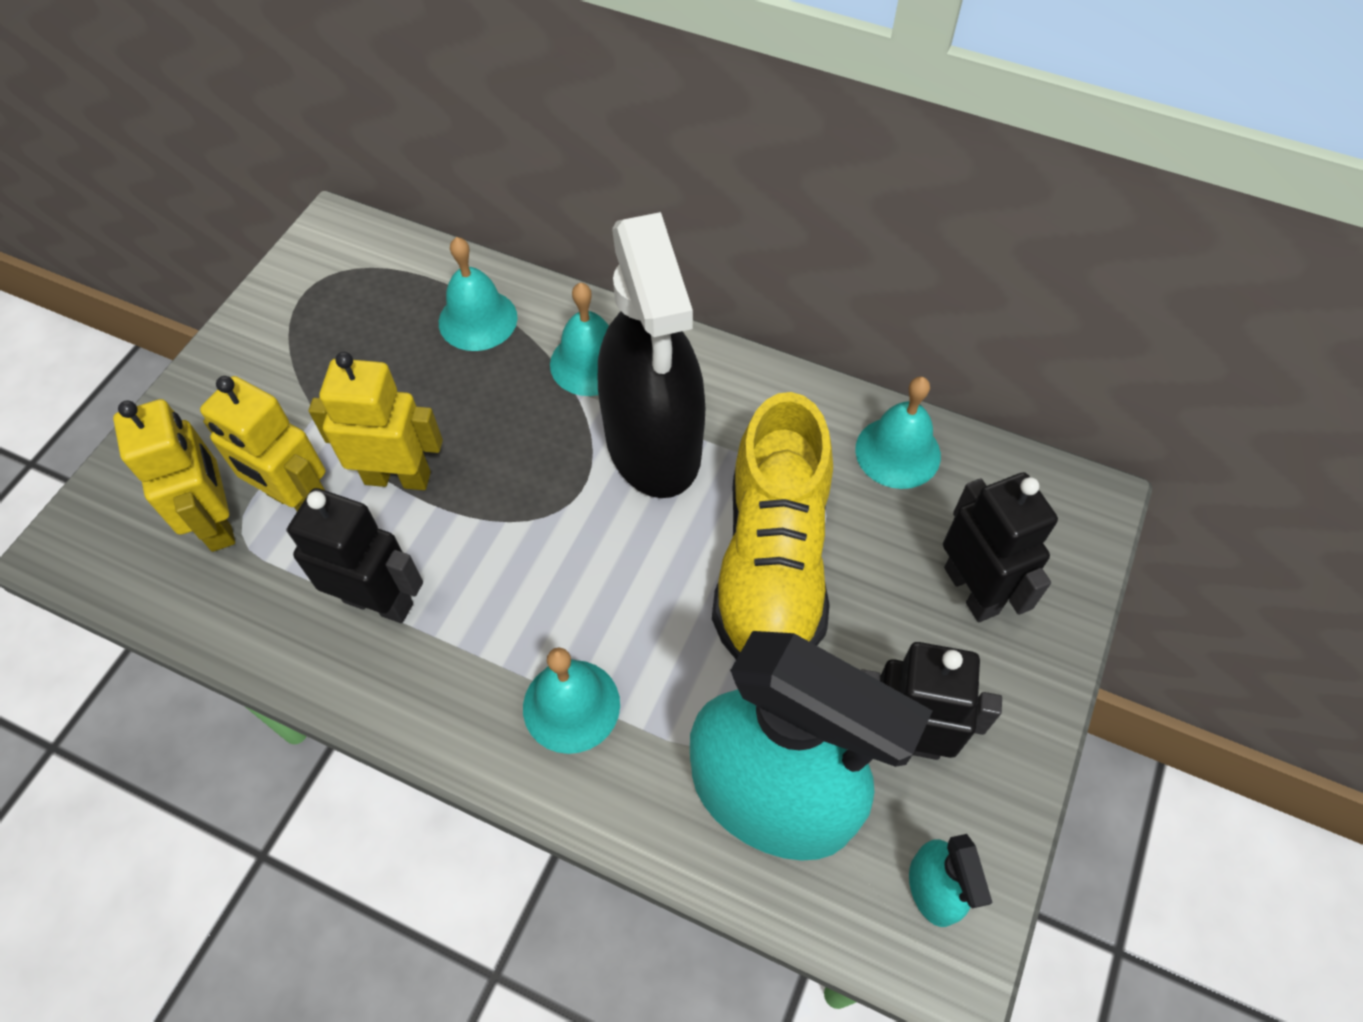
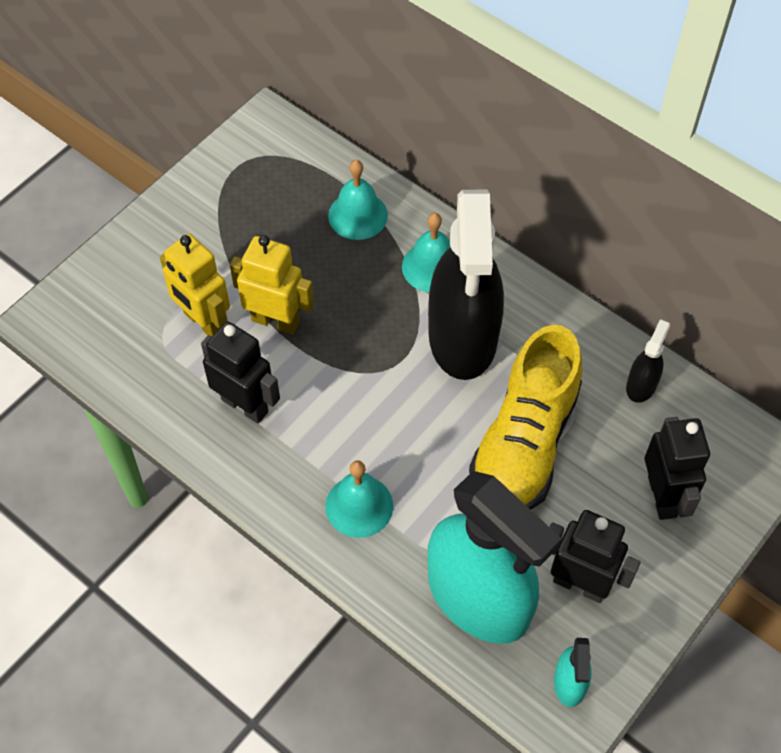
camera: 15 degrees right, 0 degrees up
yellow robot [113,399,235,552] -> none
turquoise bell [855,377,941,489] -> black spray bottle [626,319,670,403]

